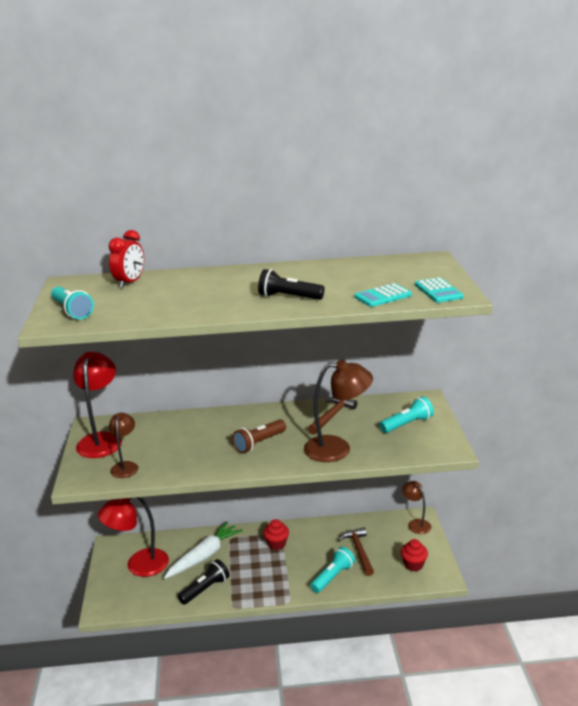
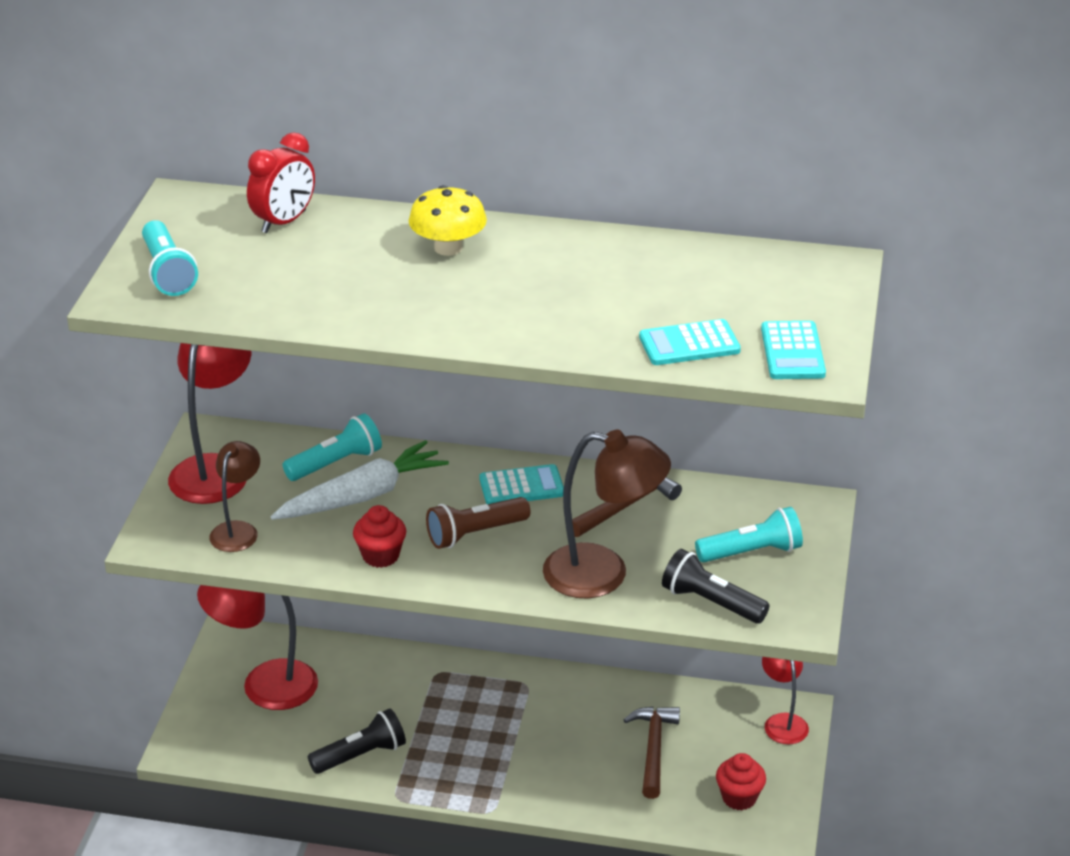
camera: 15 degrees right, 10 degrees up
white carrot [164,521,243,579] -> white carrot moved to [271,440,449,520]
black flashlight [258,269,324,300] -> black flashlight moved to [662,549,770,624]
red cupcake [263,519,289,550] -> red cupcake moved to [353,505,406,568]
turquoise flashlight [310,547,355,593] -> turquoise flashlight moved to [283,413,382,481]
brown lamp [402,481,431,534] -> red lamp [762,657,809,744]
none -> yellow mushroom [409,185,487,256]
none -> turquoise calculator [479,464,564,504]

